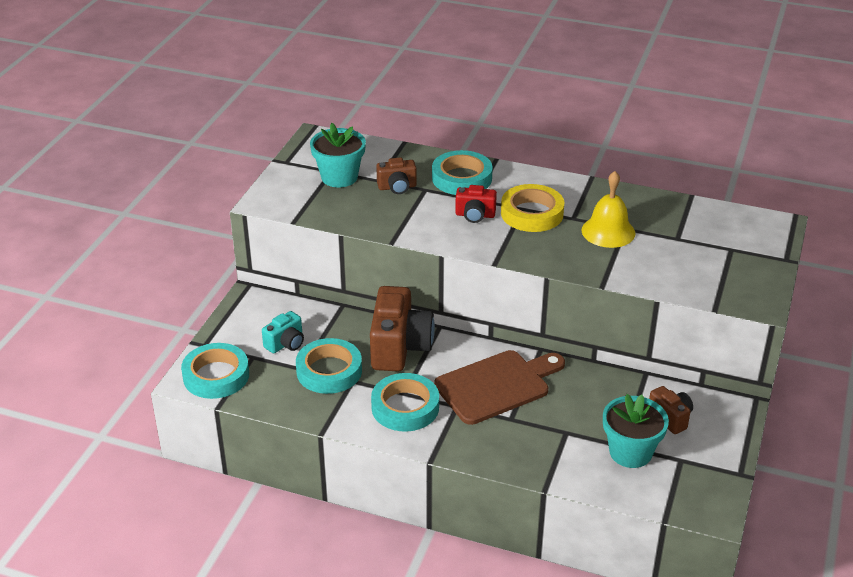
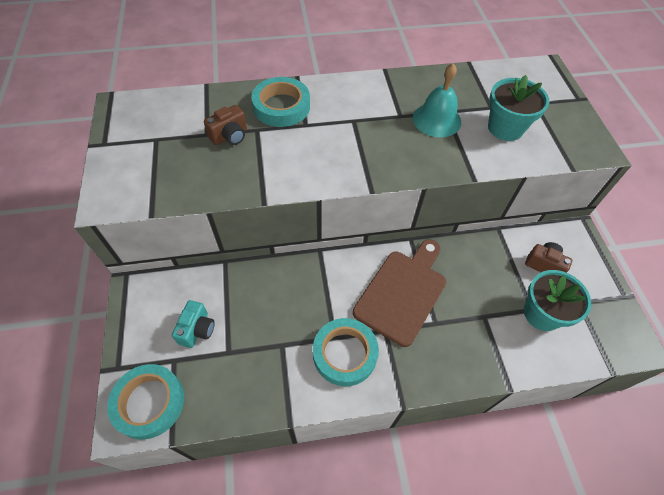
camera: 30 degrees left, 20 degrees up
turquoise tape [296,338,362,394] -> none
turquoise flower pot [310,123,366,187] -> turquoise flower pot moved to [488,75,549,141]
brown camera [370,286,435,371] -> none
red camera [455,185,497,223] -> none
yellow tape [501,184,564,232] -> none
yellow bell [582,171,635,248] -> turquoise bell [413,63,461,137]

